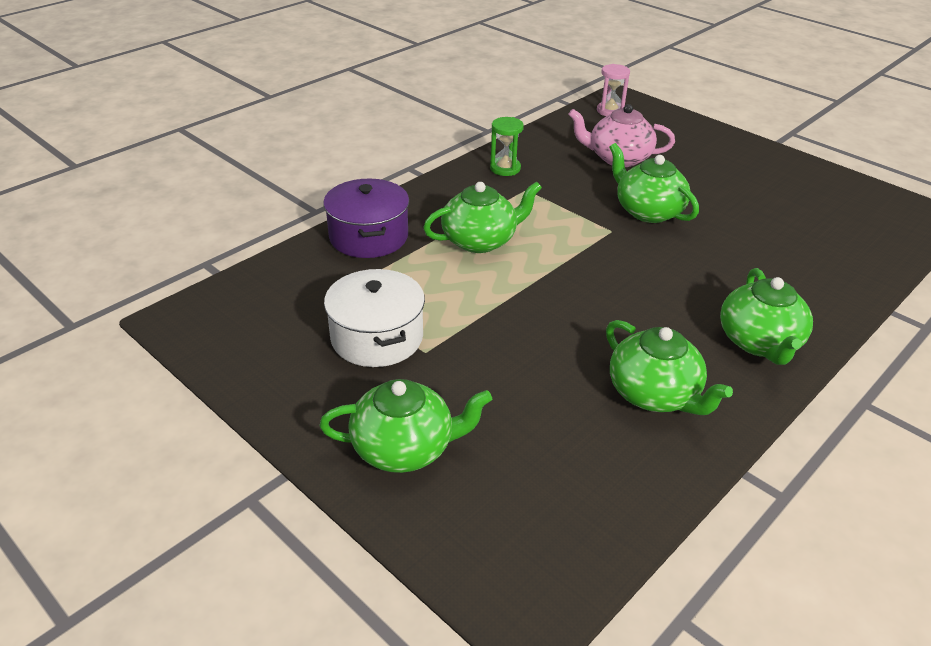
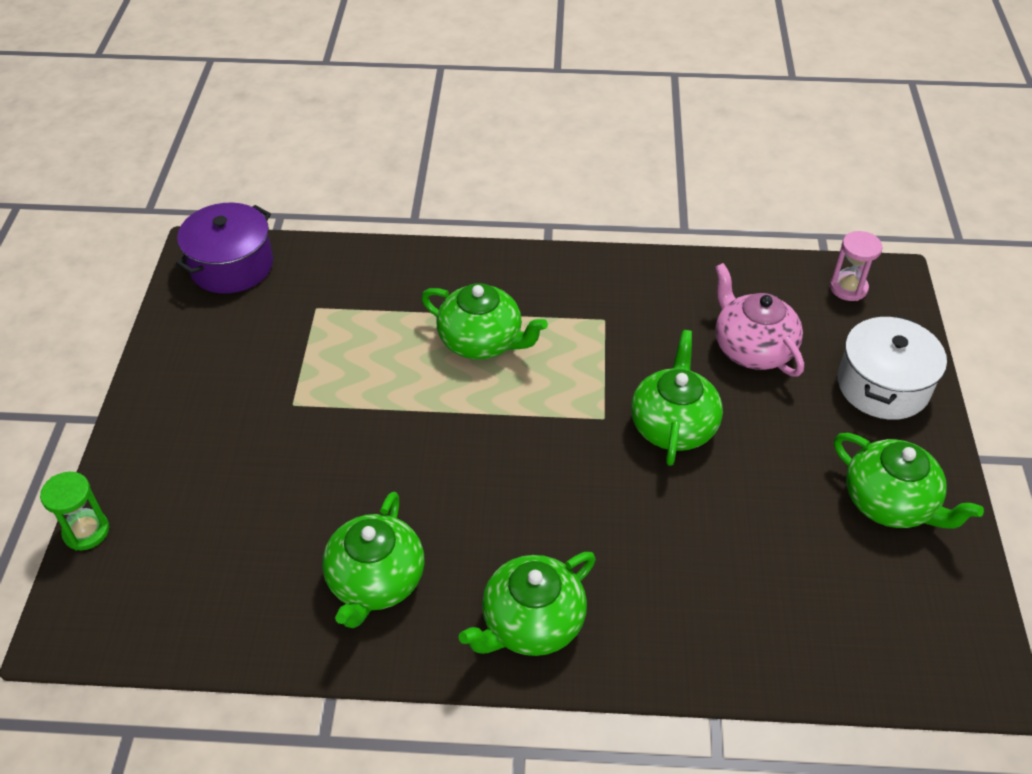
camera: 50 degrees right, 10 degrees up
green teapot [320,379,492,473] -> green teapot moved to [834,433,984,528]
purple pot [323,179,409,258] -> purple pot moved to [176,203,273,294]
white pot [324,269,425,367] -> white pot moved to [838,316,947,420]
green hourglass [490,117,524,176] -> green hourglass moved to [40,472,109,550]

